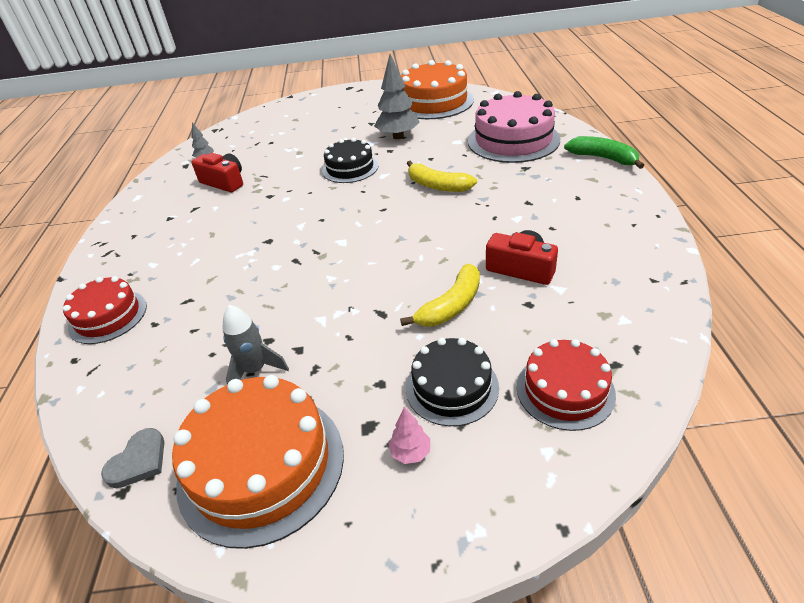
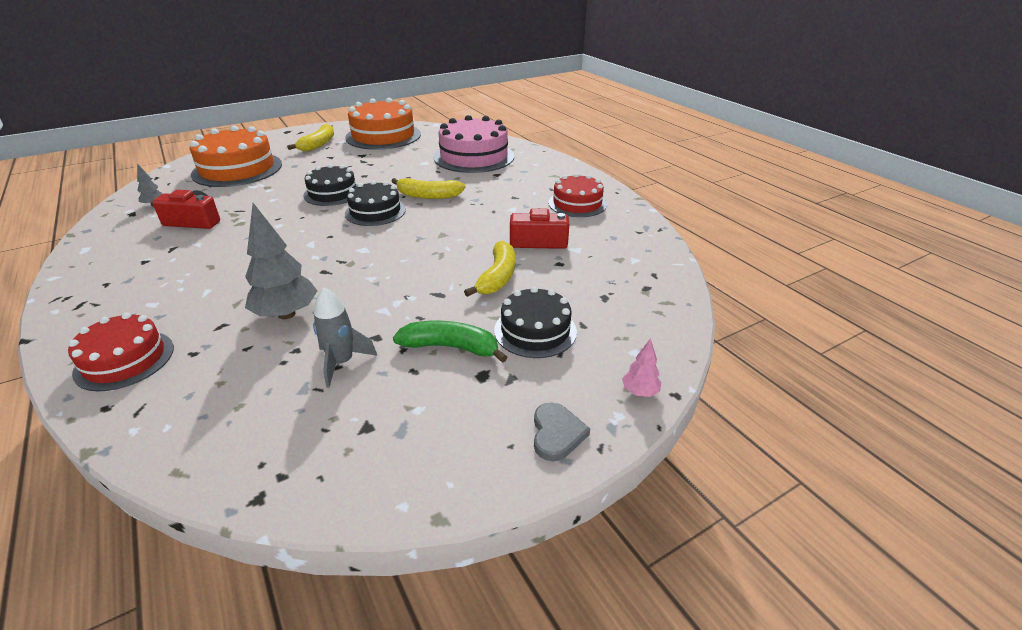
camera: 30 degrees left, 5 degrees down
grey heart [101,428,164,488] -> grey heart moved to [534,402,590,461]
orange cake [172,375,344,549] -> orange cake moved to [190,126,282,187]
grey tree [374,54,420,139] -> grey tree moved to [245,203,317,319]
pink tree [388,407,430,464] -> pink tree moved to [622,338,662,397]
red cake [517,339,616,431] -> red cake moved to [548,173,607,217]
green banana [564,136,645,169] -> green banana moved to [393,321,507,363]
none -> yellow banana [287,124,334,151]
none -> black cake [345,181,406,226]

